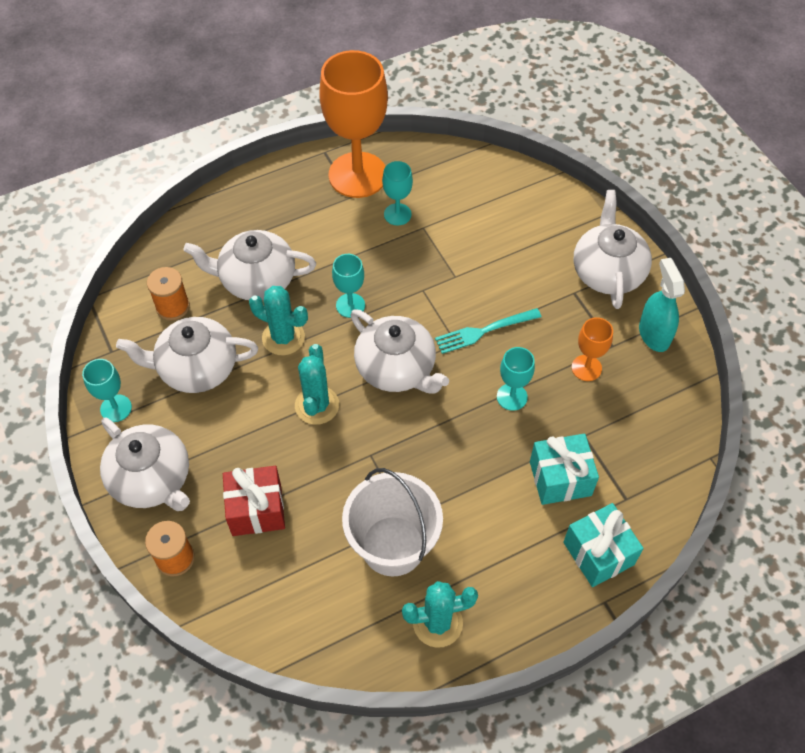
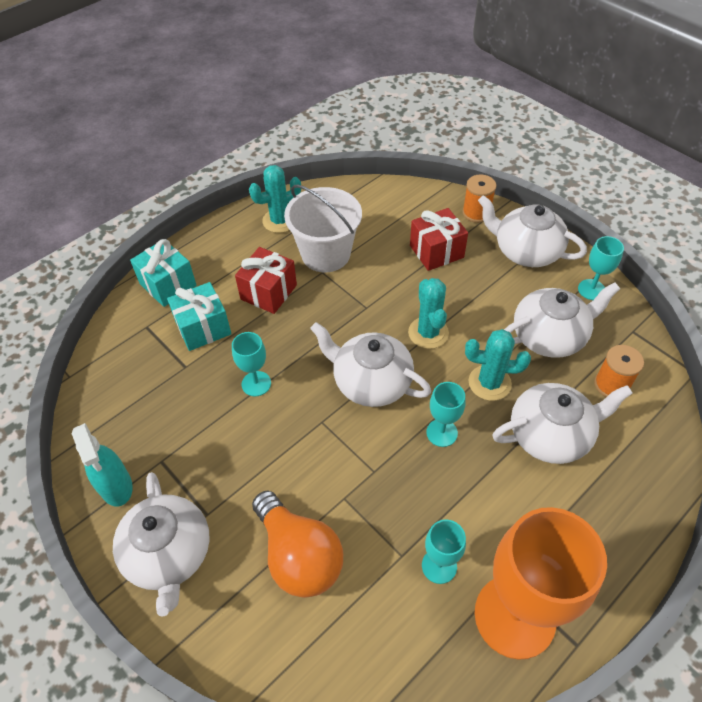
camera: 165 degrees right, 5 degrees down
turquoise fork [435,308,541,354] -> none
orange goblet [572,317,613,381] -> none
none -> red gift [235,247,297,314]
none -> orange light bulb [252,491,343,598]

